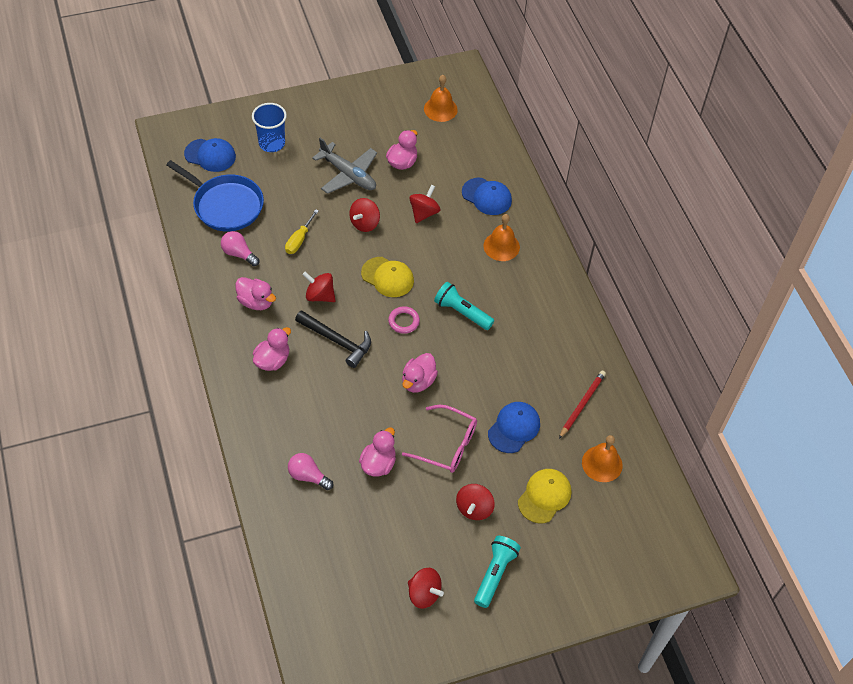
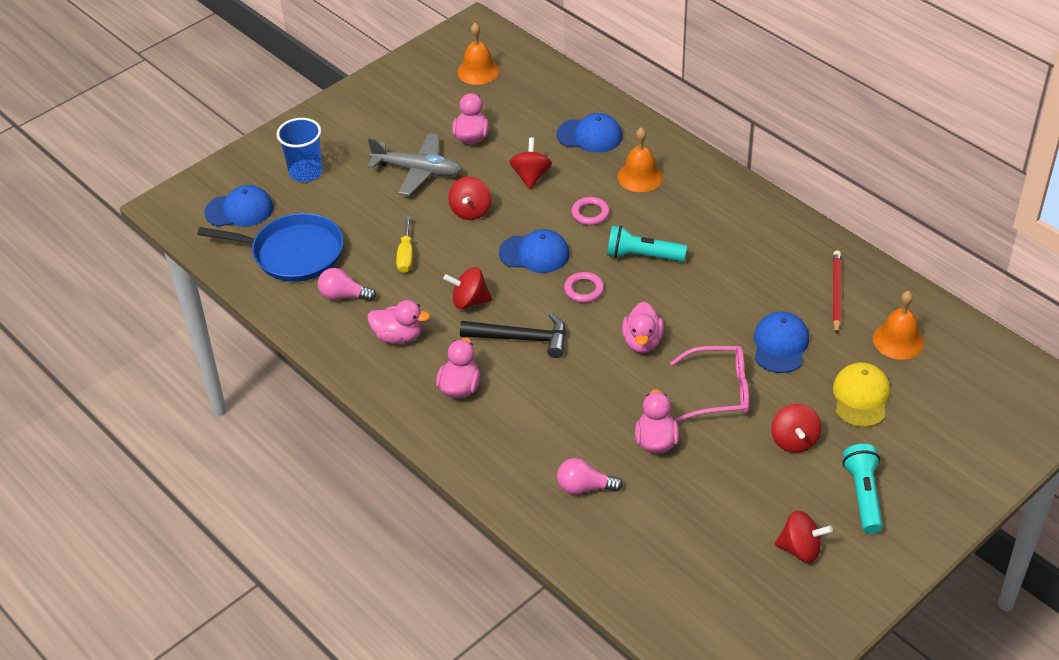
camera: 20 degrees left, 10 degrees down
yellow cap [361,257,414,297] -> blue cap [499,229,569,273]
none -> pink ring [571,197,610,225]

